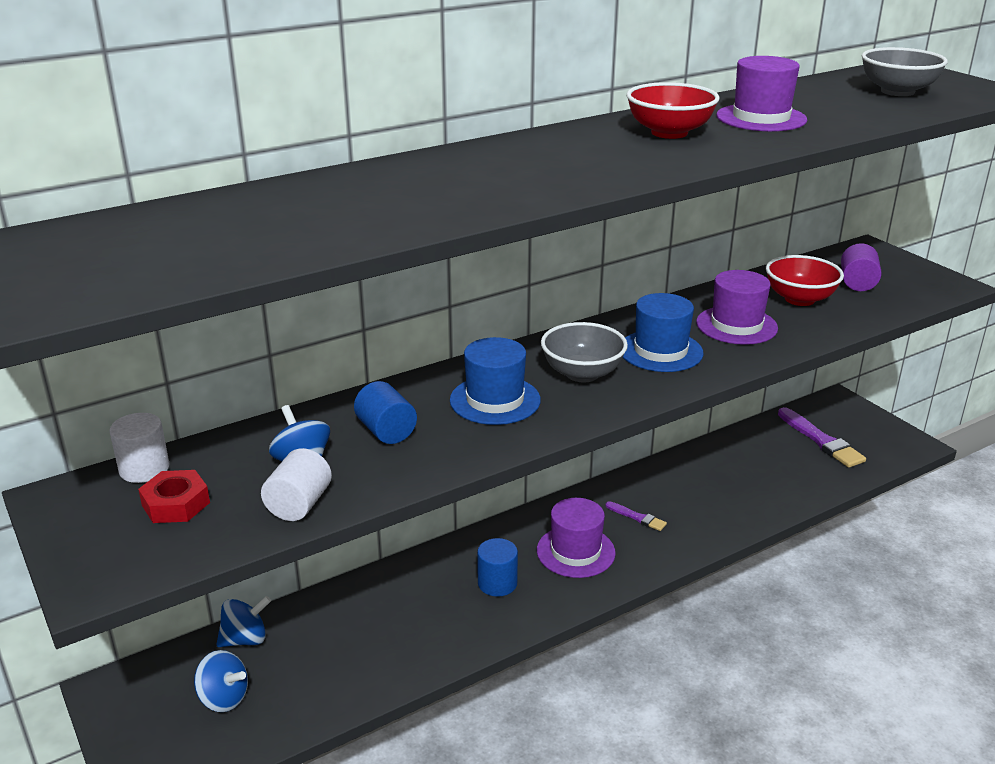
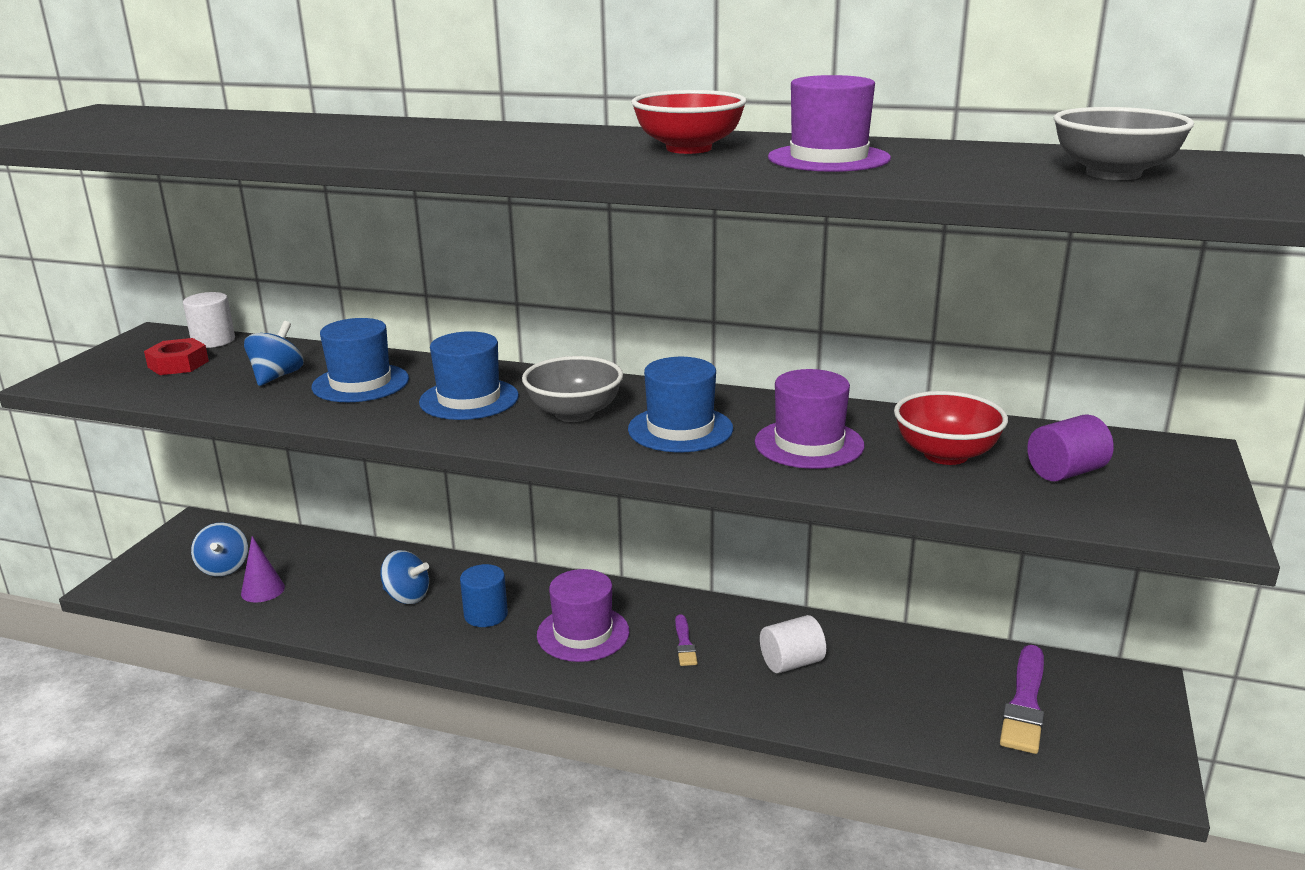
camera: 50 degrees right, 5 degrees down
blue spinning top [216,596,271,647] -> blue spinning top moved to [381,550,429,604]
white cylinder [261,448,332,521] -> white cylinder moved to [760,615,826,673]
blue cylinder [354,381,417,444] -> blue hat [312,318,409,402]
none -> purple cone [241,536,285,602]

